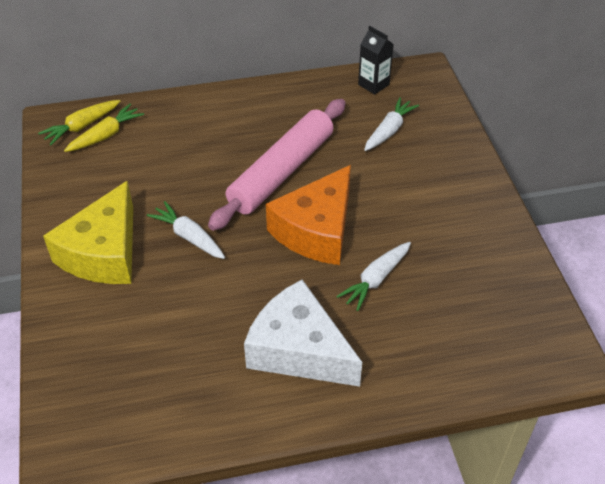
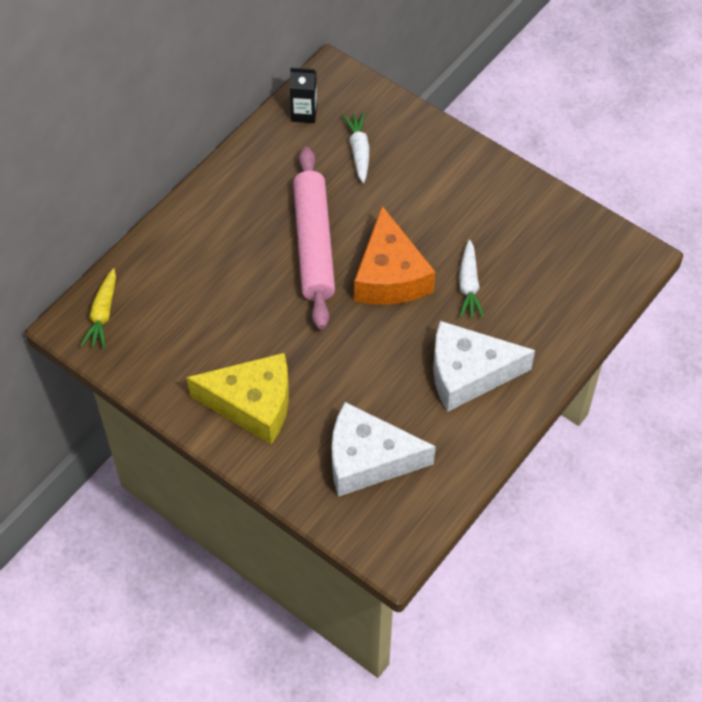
camera: 40 degrees left, 10 degrees up
yellow cheese [43,181,133,284] -> yellow cheese turned 60 degrees counterclockwise [187,353,289,445]
yellow carrot [64,104,144,152] -> none
white carrot [147,201,225,259] -> none
none -> white cheese [332,402,436,497]

